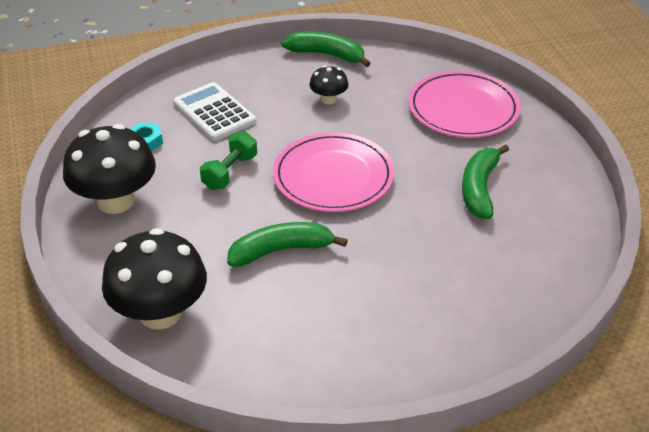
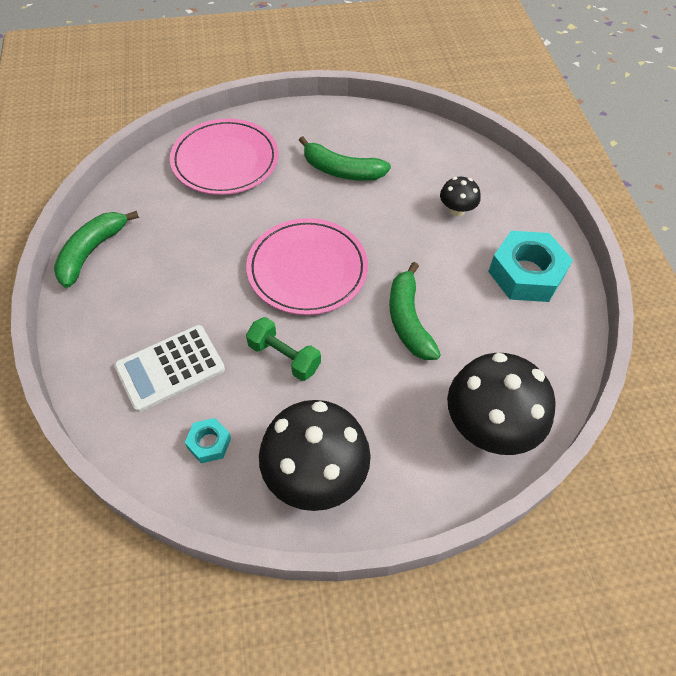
camera: 85 degrees left, 15 degrees up
black mushroom [309,65,348,104] -> black mushroom moved to [440,177,480,216]
none -> turquoise nut [488,231,573,302]

